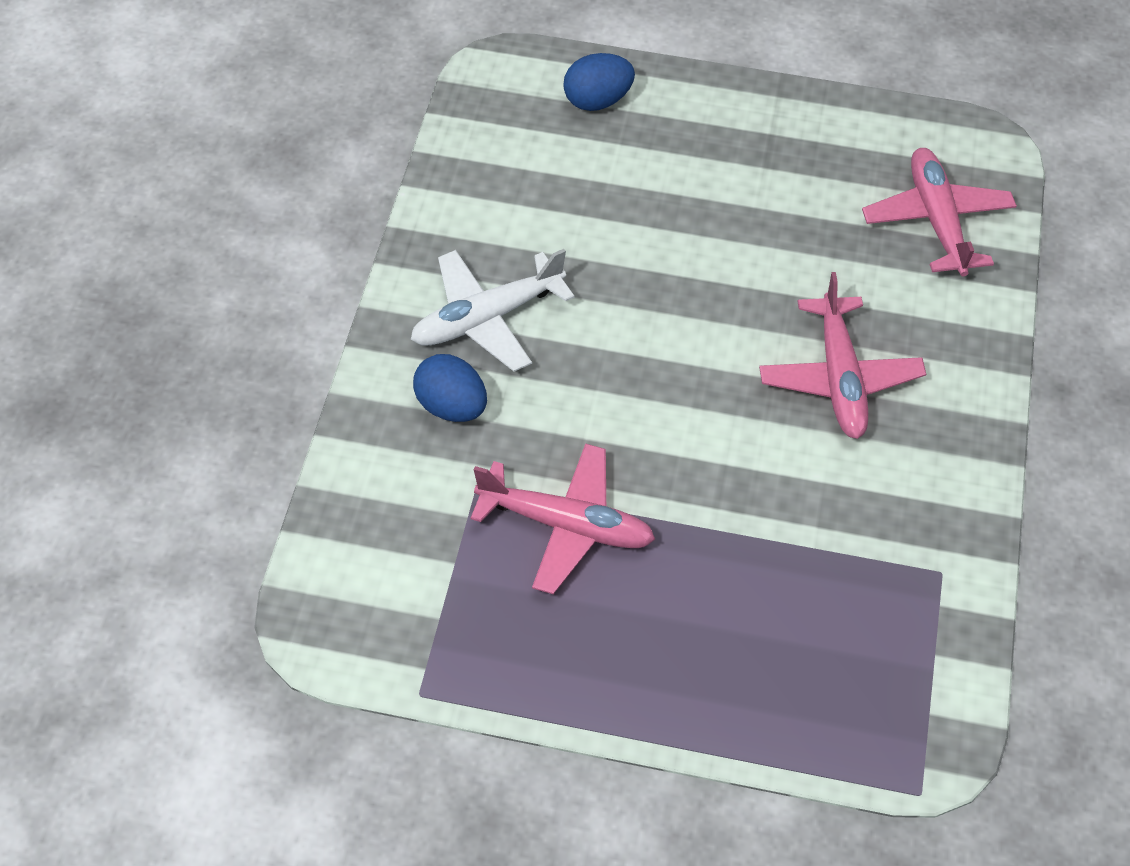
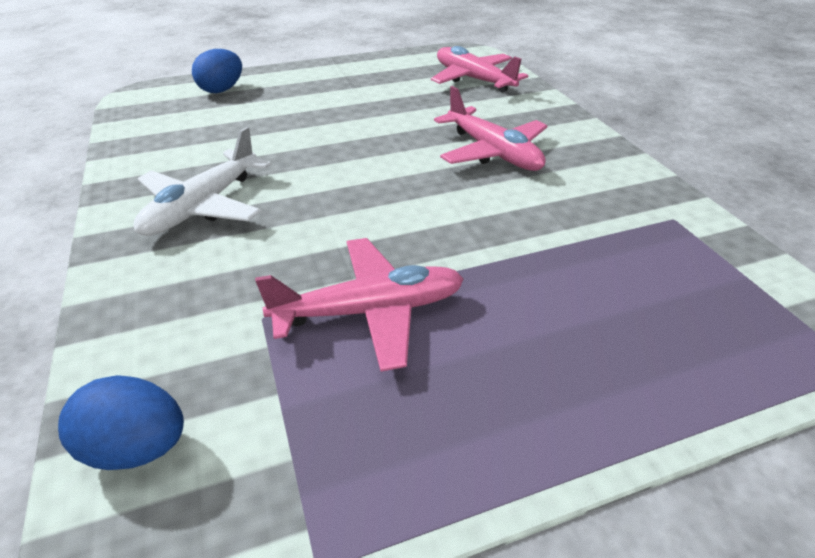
camera: 30 degrees left, 15 degrees down
blue egg [413,354,487,422] -> blue egg moved to [58,375,184,470]

